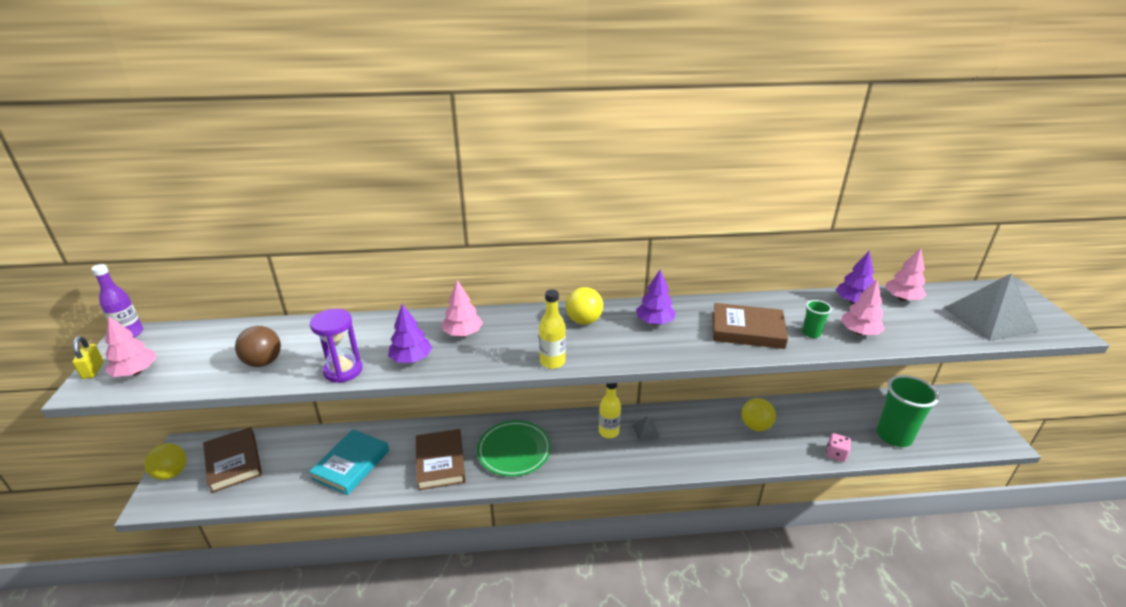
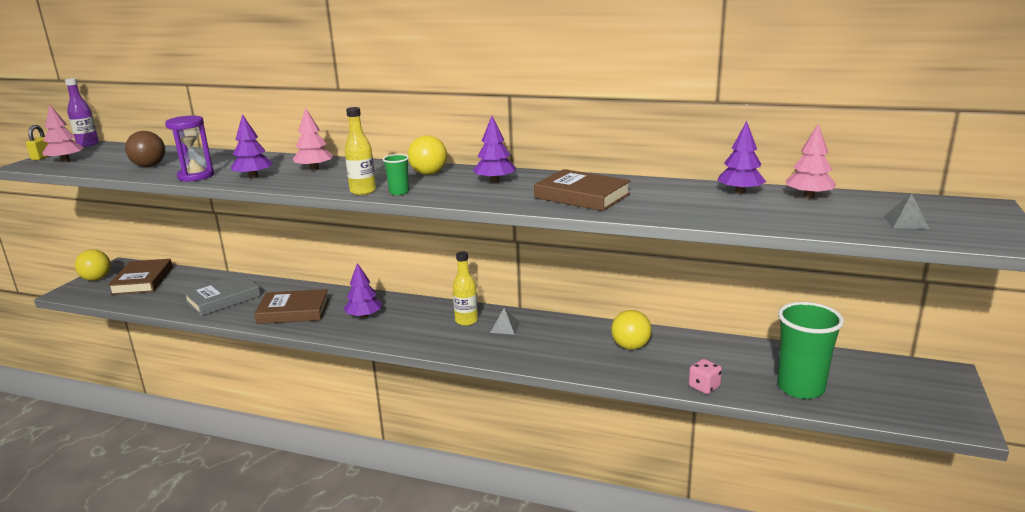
camera: 25 degrees right, 10 degrees down
turquoise book [309,429,389,495] -> grey book [183,273,261,316]
brown book [416,429,466,490] -> brown book turned 75 degrees clockwise [254,289,329,324]
green plate [477,420,551,477] -> purple tree [344,263,382,318]
green cup [802,300,832,338] -> green cup moved to [383,154,409,195]
pink tree [841,279,885,335] -> none
grey pyramid [944,273,1039,341] -> grey pyramid [884,193,929,229], size x0.42

